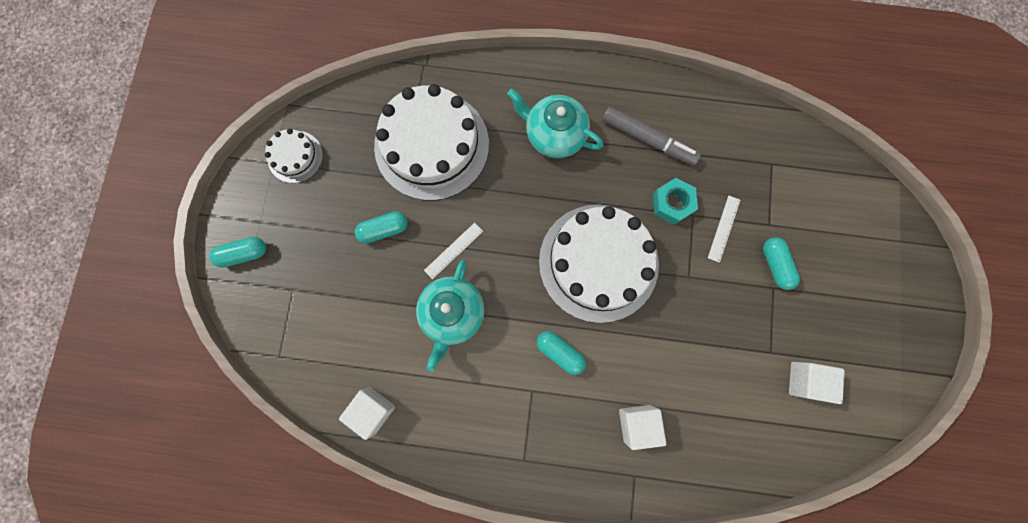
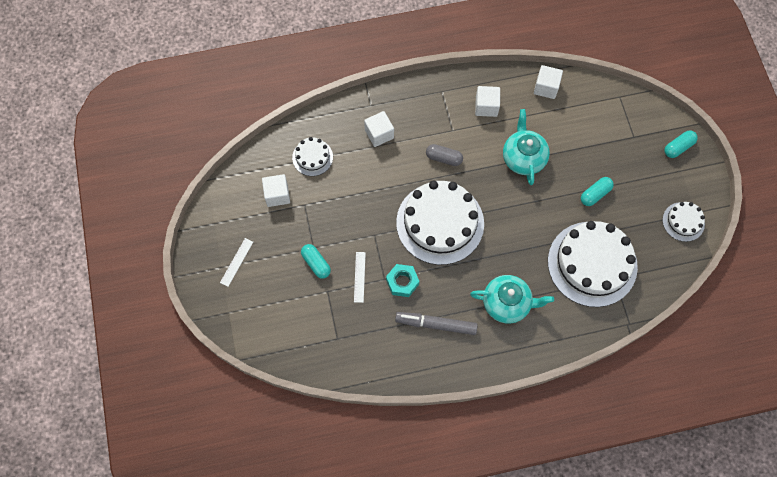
camera: 160 degrees right, 10 degrees down
white ruler [424,223,483,279] -> white ruler moved to [220,238,253,287]
turquoise capsule [537,331,586,375] -> grey capsule [426,144,463,166]
none -> white cake [292,137,333,176]
none -> white cube [475,86,500,117]

